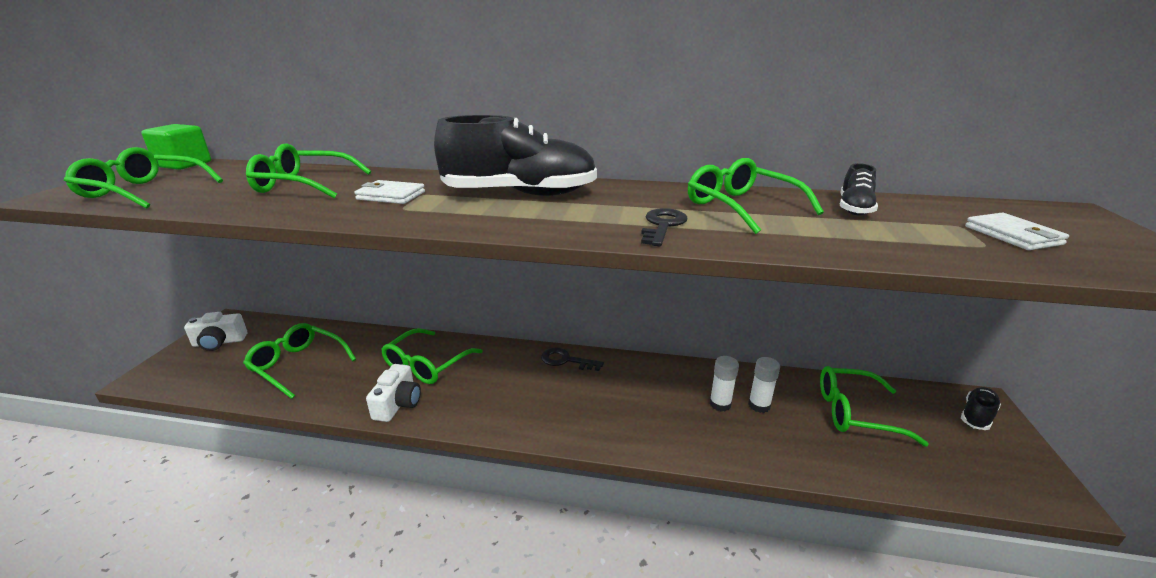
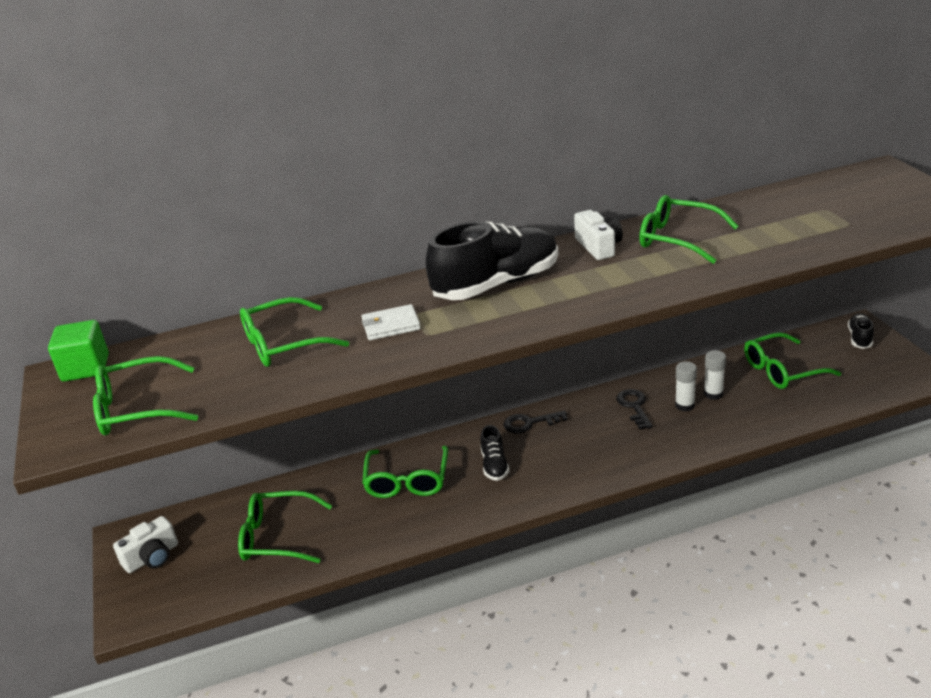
camera: 25 degrees left, 5 degrees up
white camera [366,364,421,422] -> white camera moved to [574,210,623,260]
black key [641,208,687,246] -> black key moved to [617,389,653,429]
black shoe [840,163,878,215] -> black shoe moved to [480,425,510,481]
white wallet [965,213,1069,250] -> none

